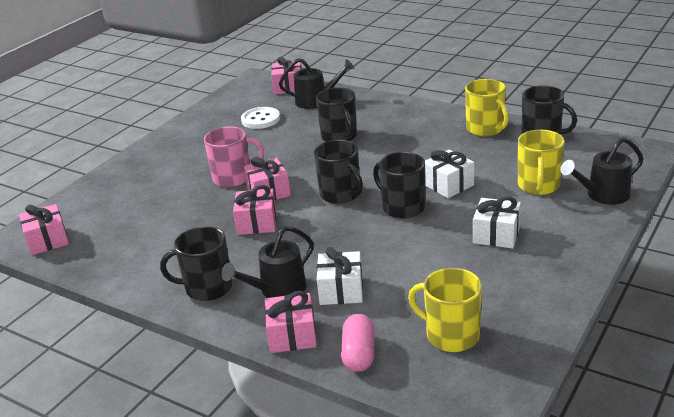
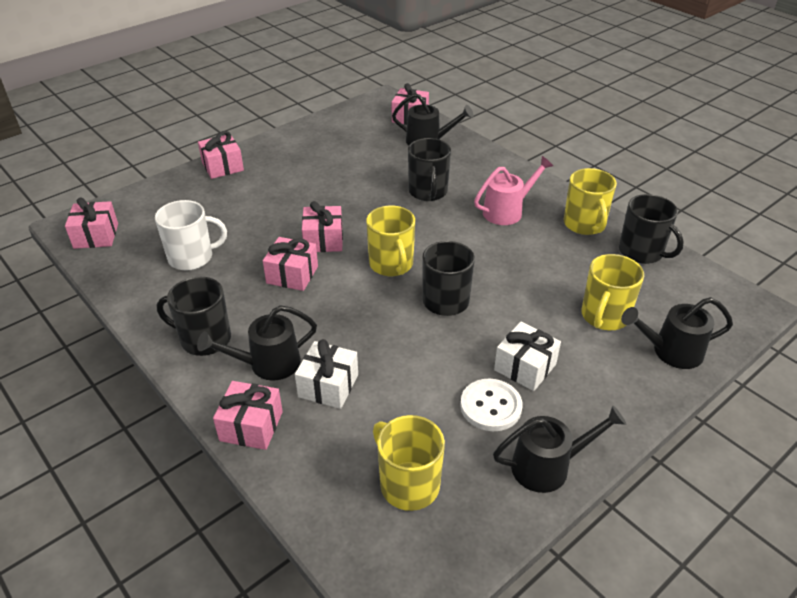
camera: 15 degrees right, 10 degrees up
pink mug [204,127,264,187] -> none
white button [241,107,280,129] -> white button moved to [460,379,523,431]
black mug [314,140,363,204] -> yellow mug [366,206,415,276]
pink capsule [341,314,375,372] -> none
white gift [425,150,474,198] -> none
none -> white mug [155,200,227,270]
none -> pink gift [198,131,244,179]
none -> pink watering can [474,156,553,225]
none -> black watering can [493,405,626,493]

